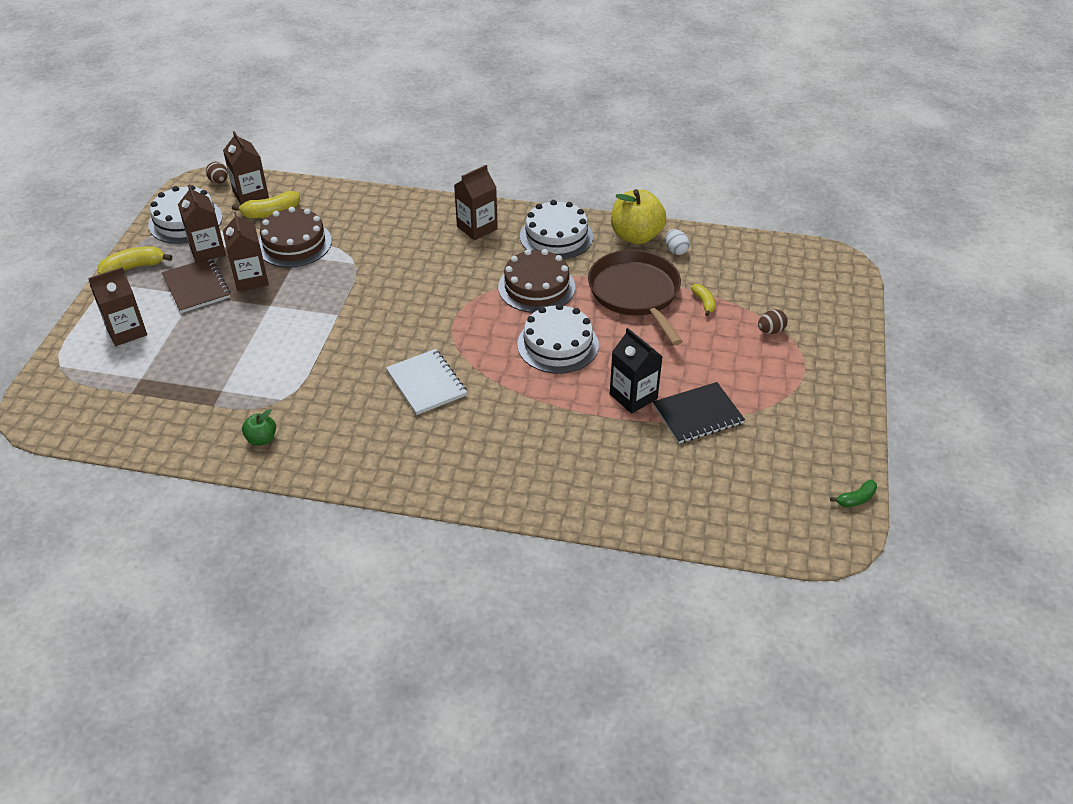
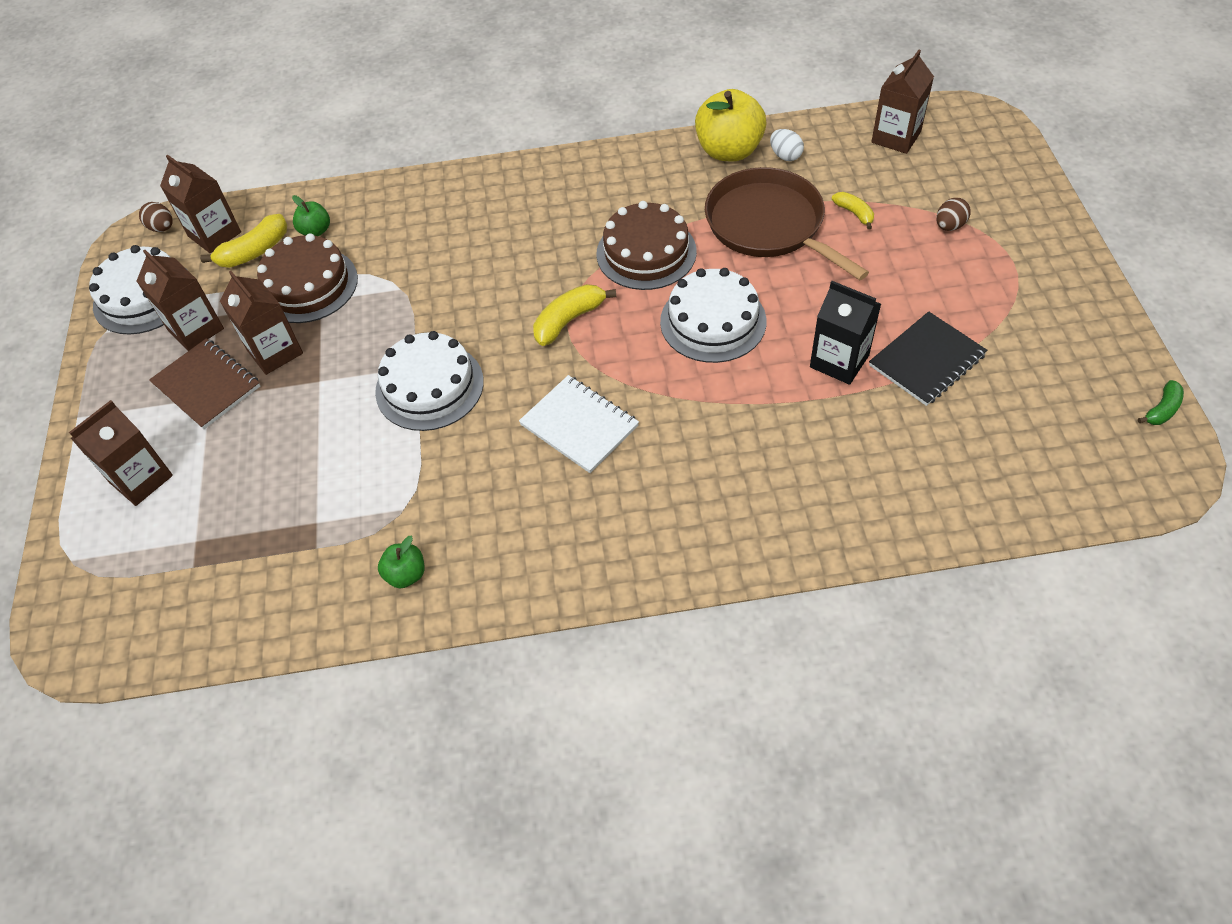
camera: 15 degrees left, 10 degrees up
yellow banana [98,246,172,274] -> yellow banana moved to [533,284,616,346]
brown carton [454,165,498,240] -> brown carton moved to [871,50,934,154]
white cake [520,200,593,259] -> white cake moved to [375,331,484,431]
none -> green apple [292,195,330,236]

